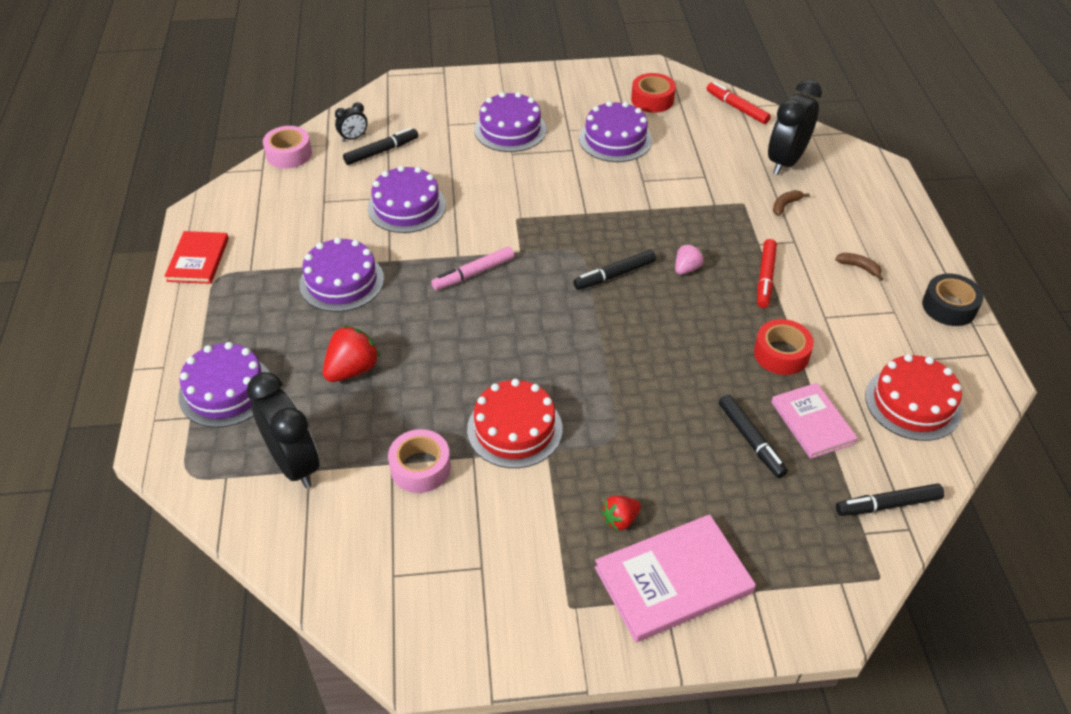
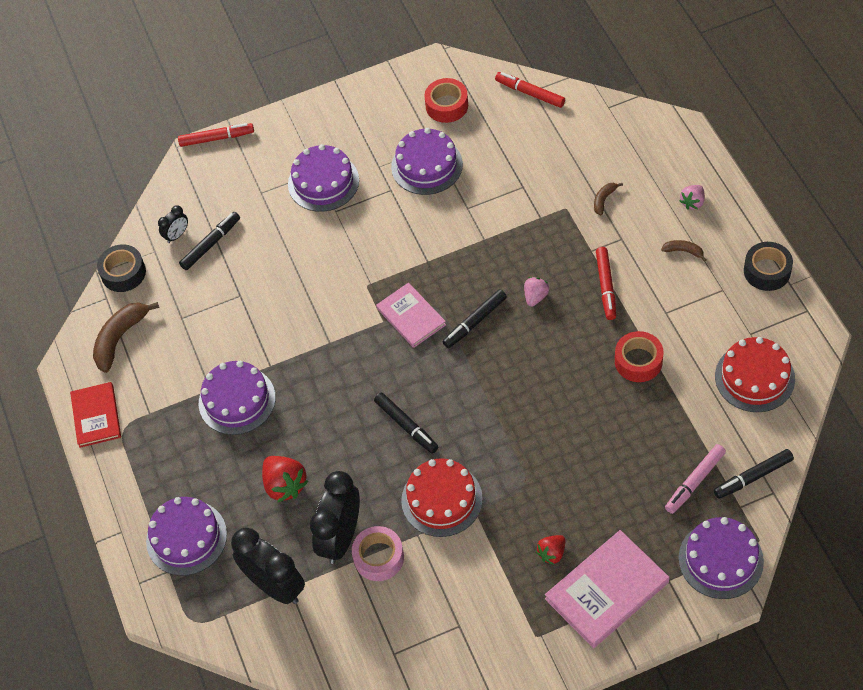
camera: 10 degrees left, 10 degrees up
pink tape [263,126,312,169] -> black tape [97,244,146,292]
red strawberry [323,325,380,382] -> red strawberry turned 120 degrees clockwise [262,456,309,503]
purple cake [368,166,446,233] -> purple cake moved to [679,517,764,599]
pink marker [431,246,514,290] -> pink marker moved to [665,444,726,514]
black marker [719,395,788,478] -> black marker moved to [374,393,438,454]
black clock [768,79,822,175] -> black clock moved to [310,471,360,564]
pink book [771,383,858,459] -> pink book moved to [376,283,446,348]
none -> brown banana [93,302,159,373]
none -> red marker [178,123,254,147]
none -> pink strawberry [680,185,705,210]

